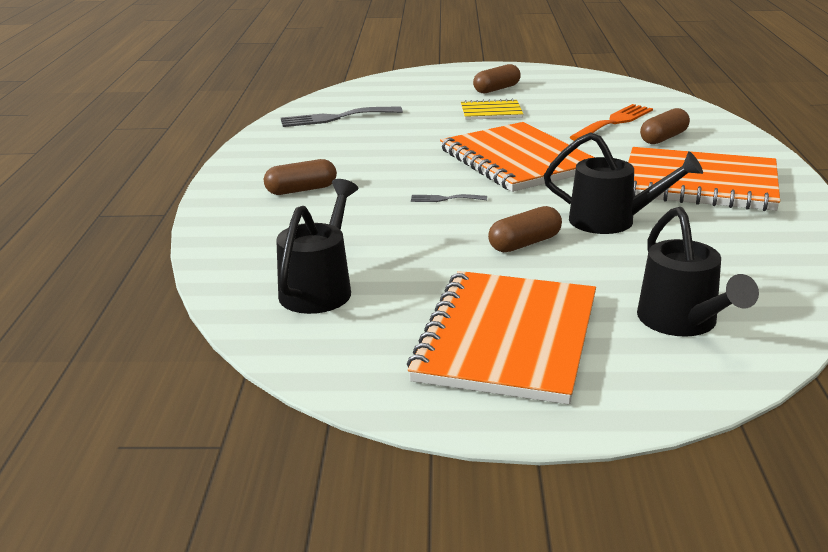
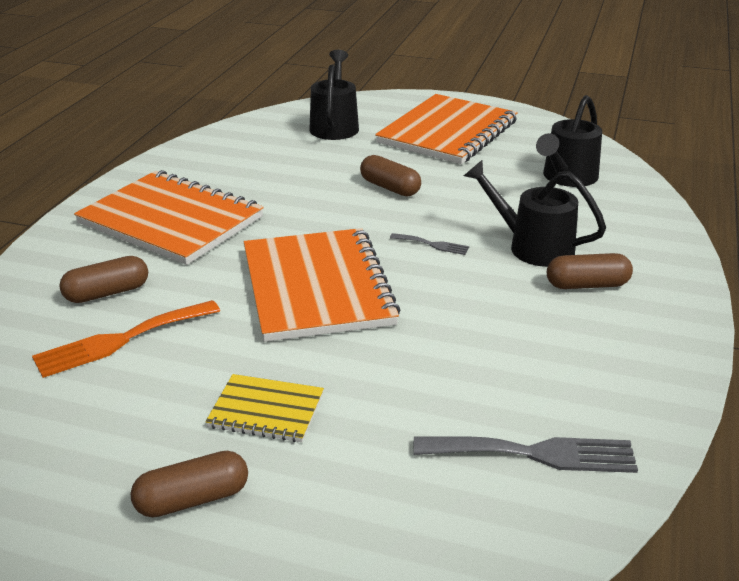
camera: 165 degrees left, 5 degrees up
brown capsule [488,206,562,252] -> brown capsule turned 60 degrees clockwise [360,155,421,197]
black watering can [544,132,703,234] -> black watering can moved to [464,160,606,267]

